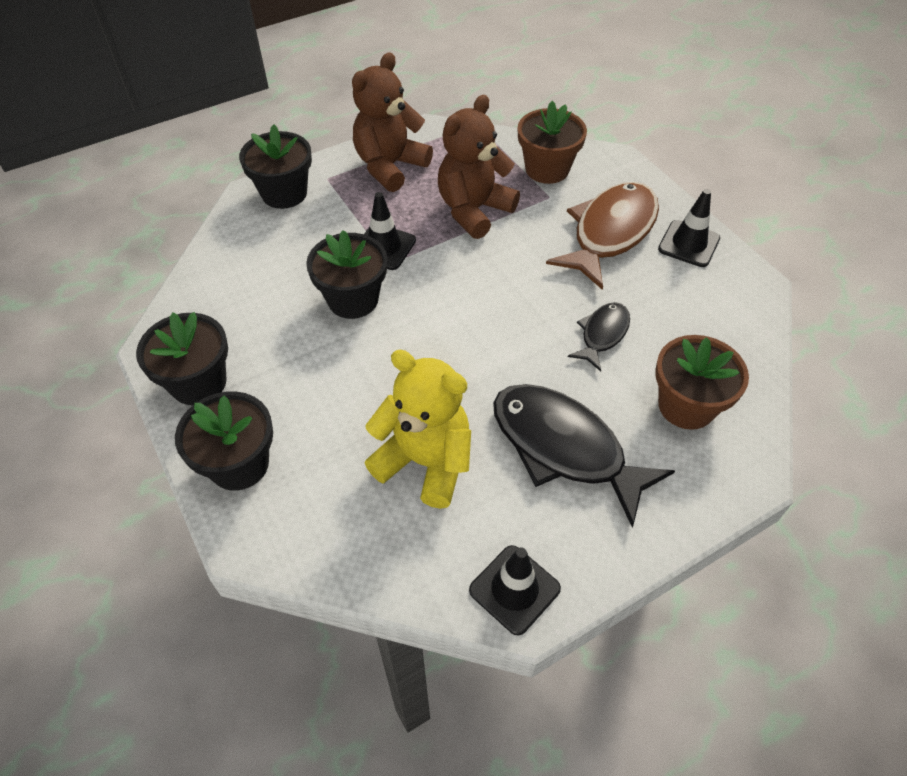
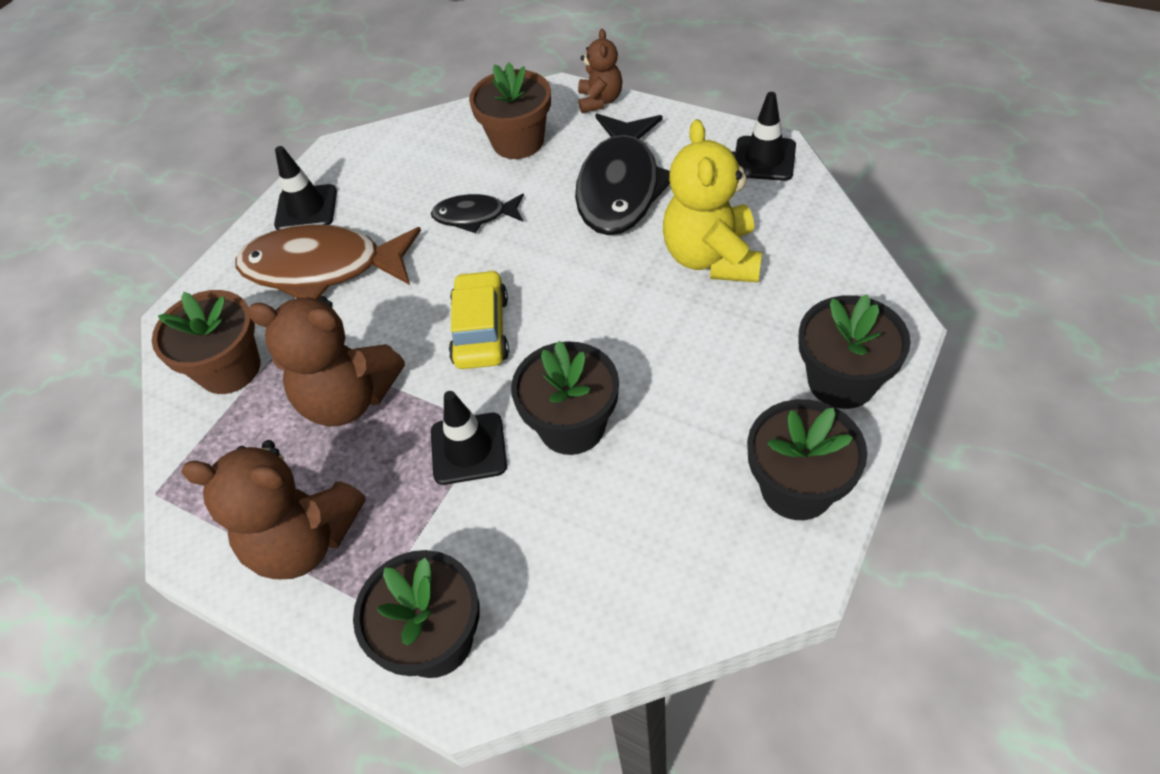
camera: 115 degrees left, 0 degrees up
none -> yellow car [449,270,509,369]
none -> brown teddy bear [578,29,622,113]

